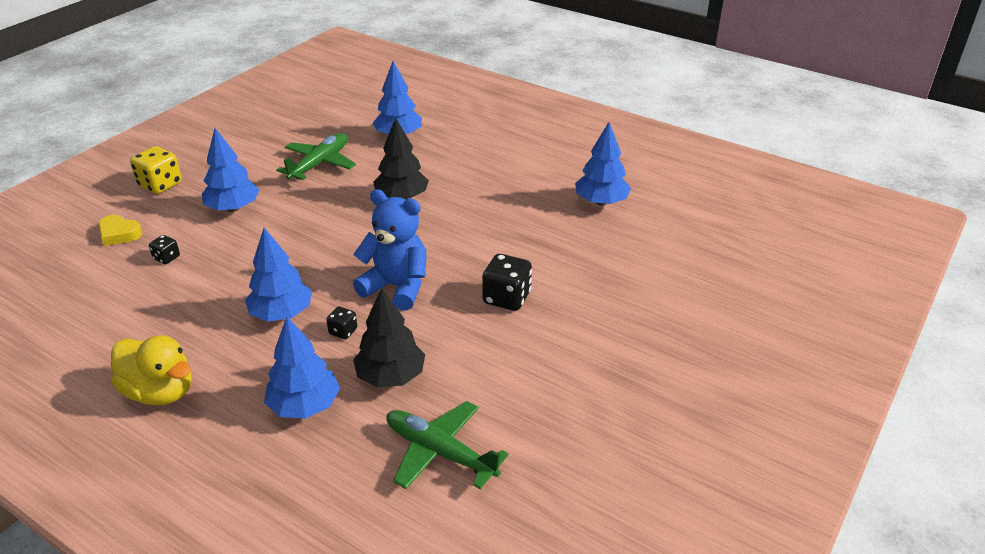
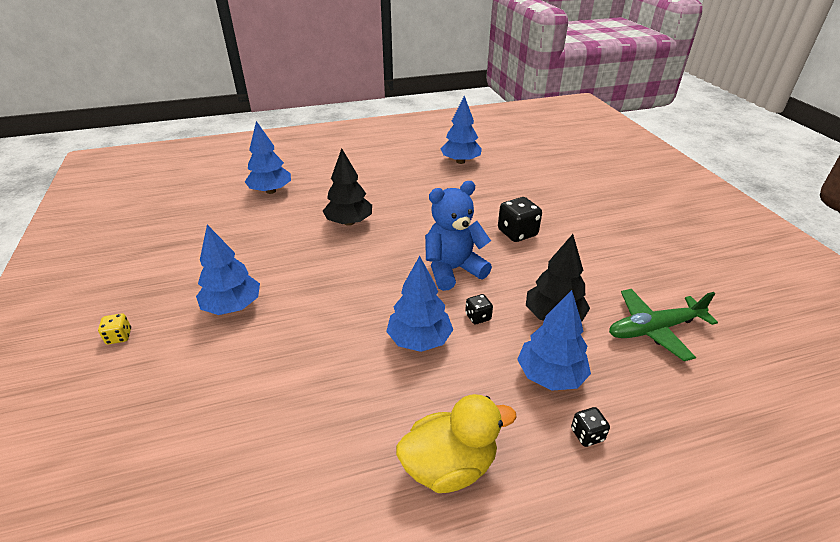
camera: 50 degrees left, 0 degrees up
yellow heart [98,215,142,246] -> none
yellow dice [130,146,182,194] -> yellow dice [98,313,131,344], size x0.54
black dice [149,235,180,264] -> black dice moved to [571,407,610,447]
green plane [276,133,356,180] -> none

